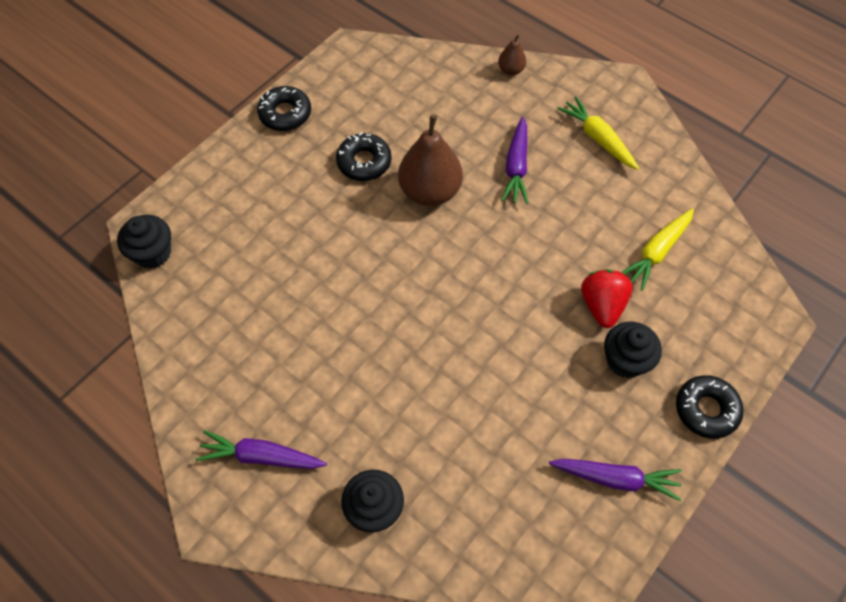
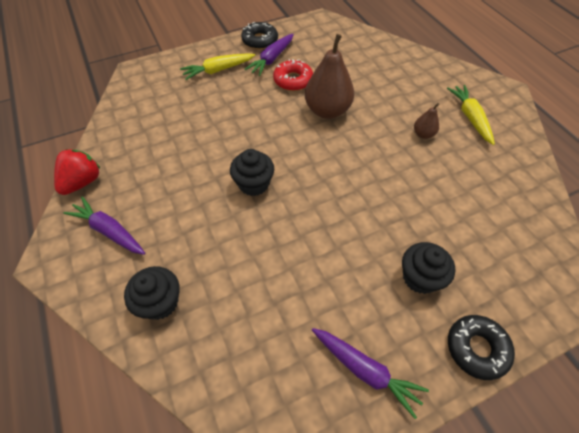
camera: 25 degrees right, 5 degrees down
black cupcake [117,215,171,269] -> black cupcake moved to [230,149,274,196]
black donut [336,132,392,181] -> red donut [273,59,313,91]
brown pear [498,34,526,75] -> brown pear moved to [414,103,440,139]
purple carrot [501,116,528,204] -> purple carrot moved to [244,34,294,76]
red strawberry [581,269,633,328] -> red strawberry moved to [54,149,100,195]
yellow carrot [622,208,694,291] -> yellow carrot moved to [180,53,255,80]

